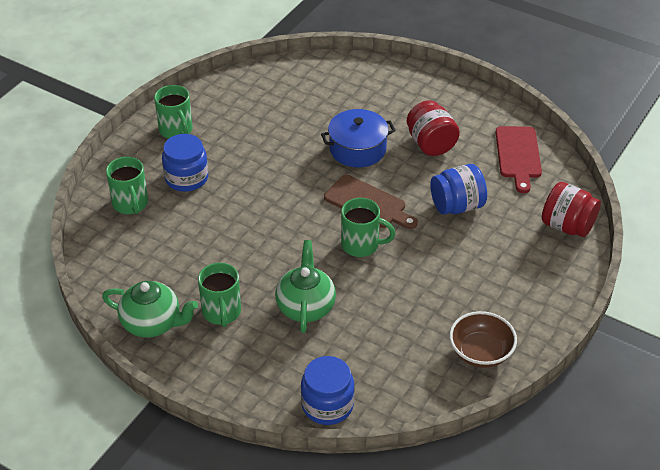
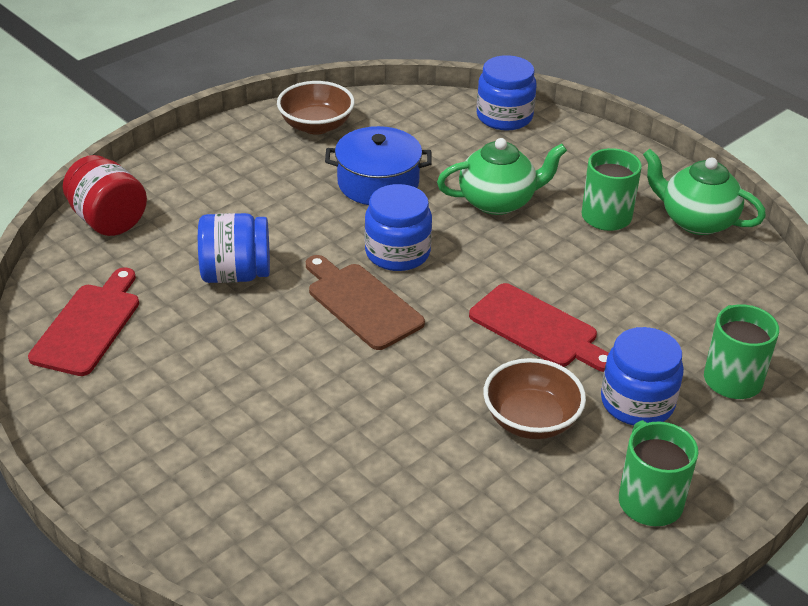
camera: 165 degrees left, 5 degrees down
green teapot [275,240,336,333] -> green teapot turned 120 degrees counterclockwise [437,138,567,215]
blue pot [321,109,396,167] -> blue pot moved to [325,126,432,205]
green mug [341,198,396,257] -> blue jar [365,184,432,271]
red jar [407,100,460,156] -> none
none -> red cutting board [469,283,609,372]
none -> brown bowl [483,358,586,439]

